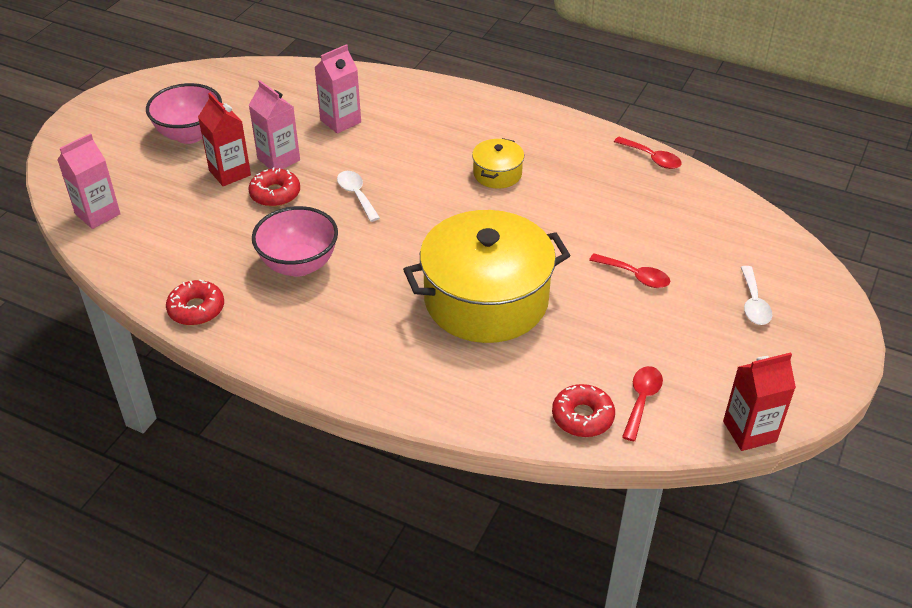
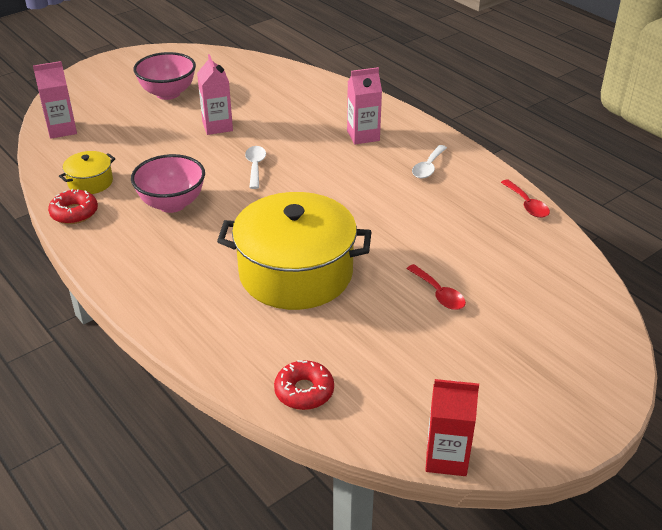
camera: 25 degrees right, 5 degrees down
red carton [198,93,251,186] -> none
red donut [249,167,300,207] -> none
pink carton [314,44,361,134] -> pink carton moved to [347,67,382,144]
yellow pot [472,138,524,189] -> yellow pot moved to [59,151,115,194]
red spoon [622,366,663,441] -> none
white spoon [741,266,772,325] -> white spoon moved to [412,145,447,179]

